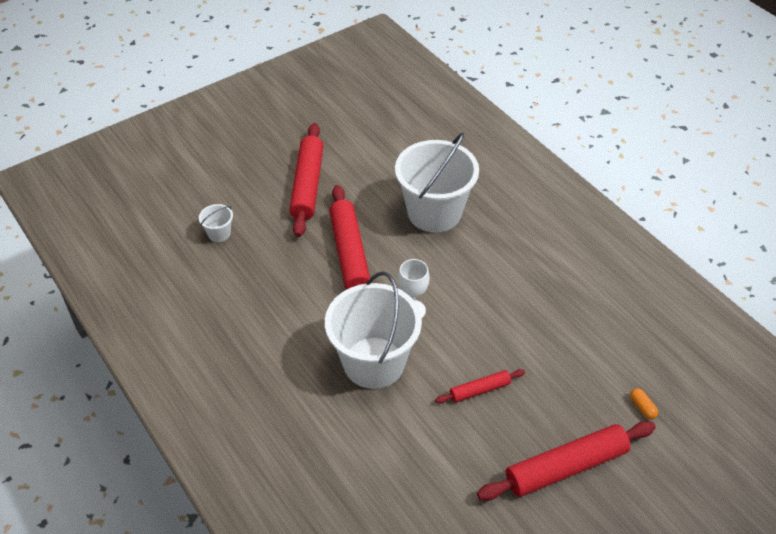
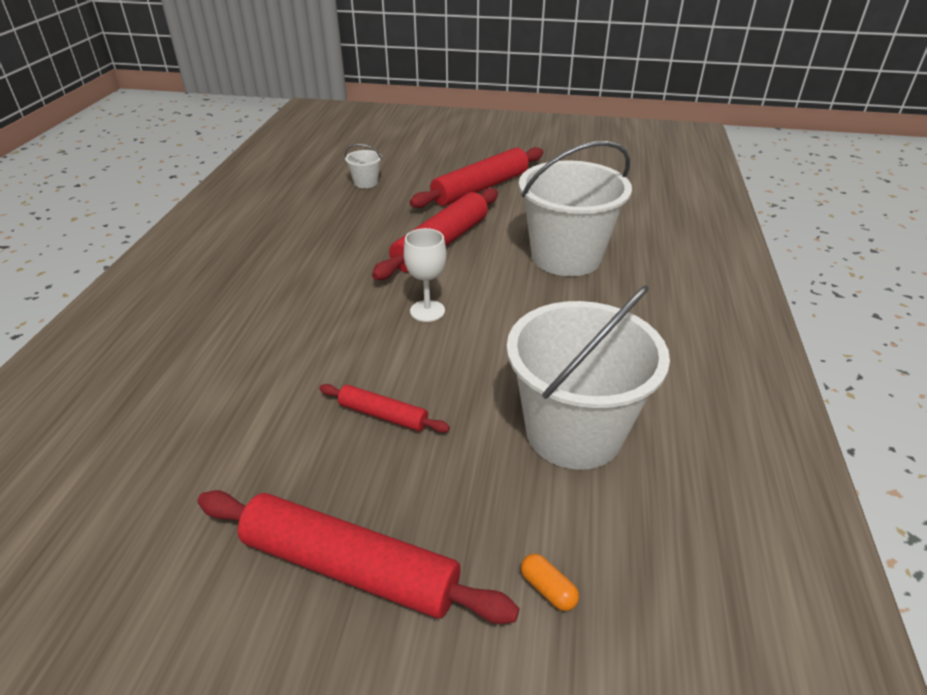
camera: 45 degrees right, 10 degrees down
white bucket [325,271,422,389] -> white bucket moved to [507,285,670,470]
orange capsule [630,388,658,419] -> orange capsule turned 60 degrees counterclockwise [521,554,579,611]

